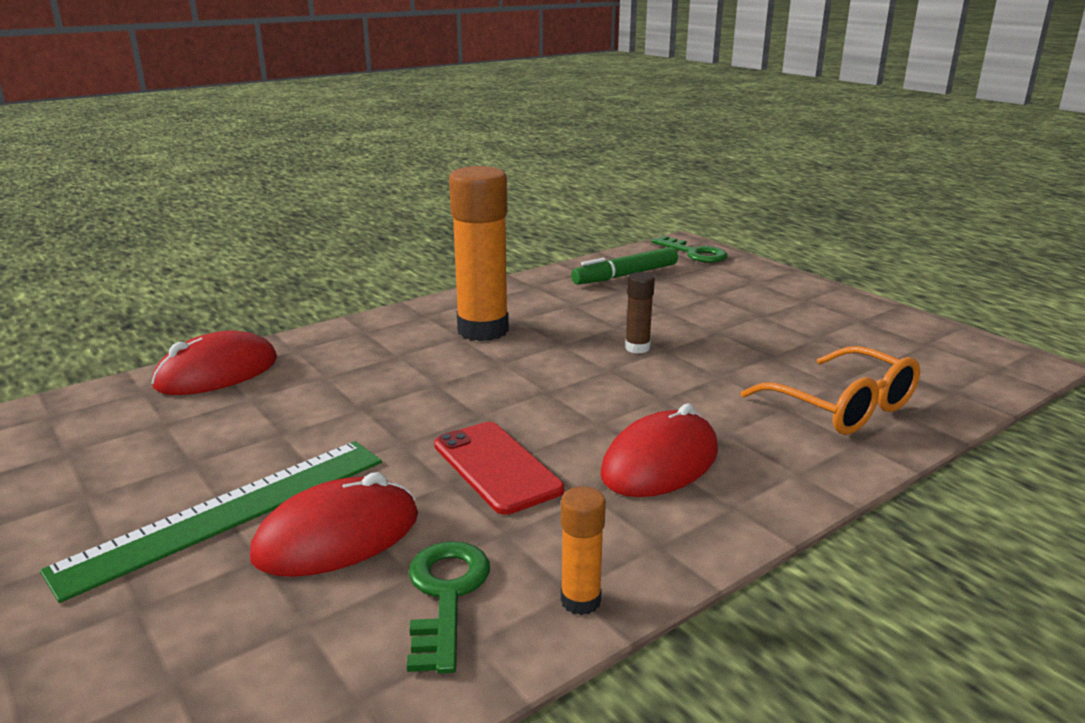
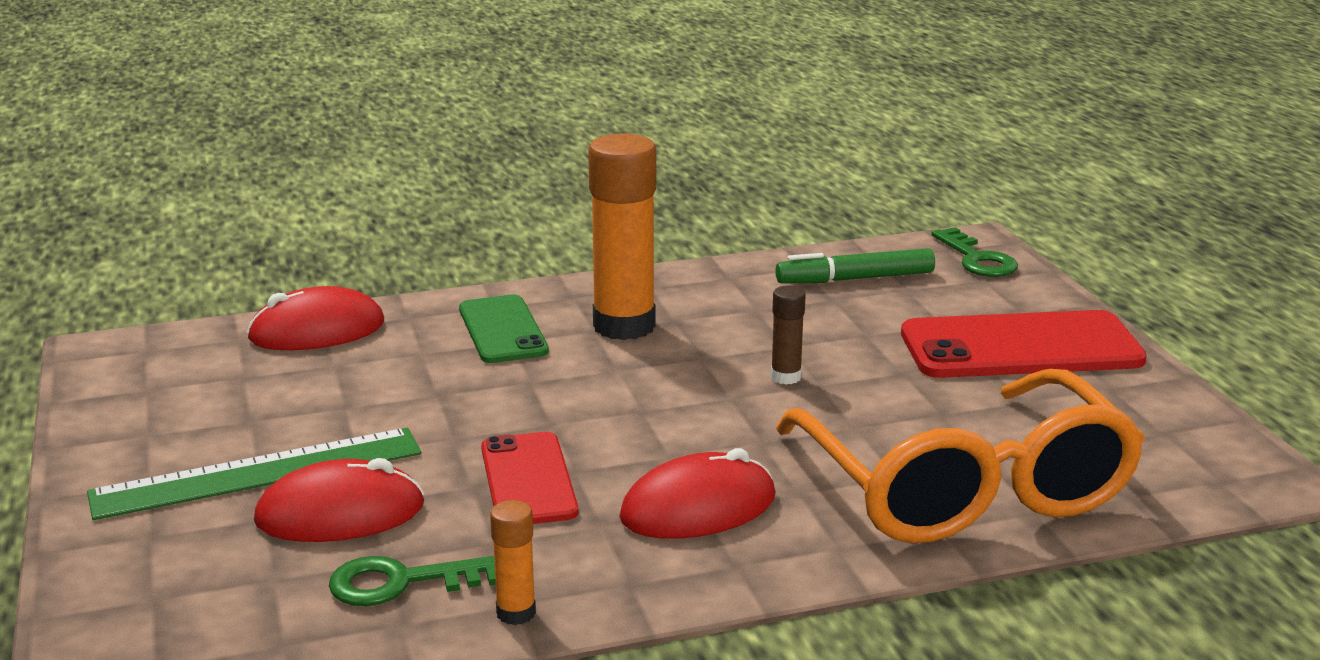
camera: 20 degrees right, 0 degrees up
green key [407,541,490,674] -> green key turned 120 degrees counterclockwise [329,556,496,606]
orange glasses [741,346,920,435] -> orange glasses [776,369,1145,543], size x1.74
none -> green phone [459,294,549,363]
none -> red phone [901,310,1147,378]

